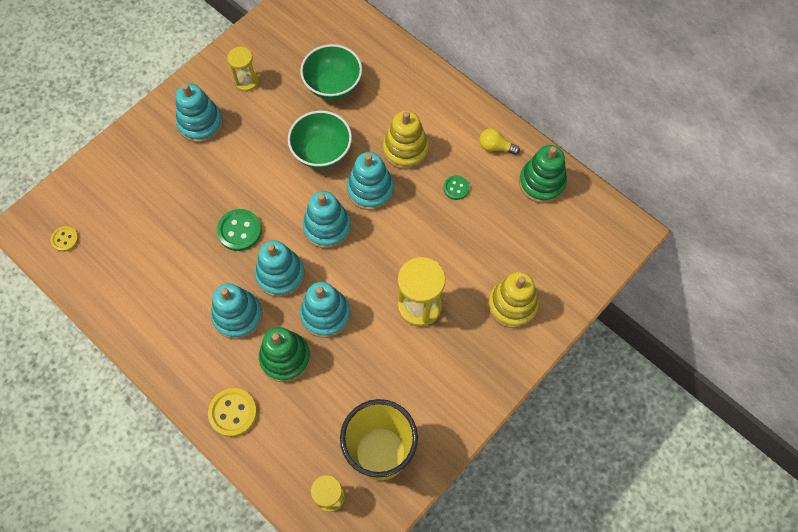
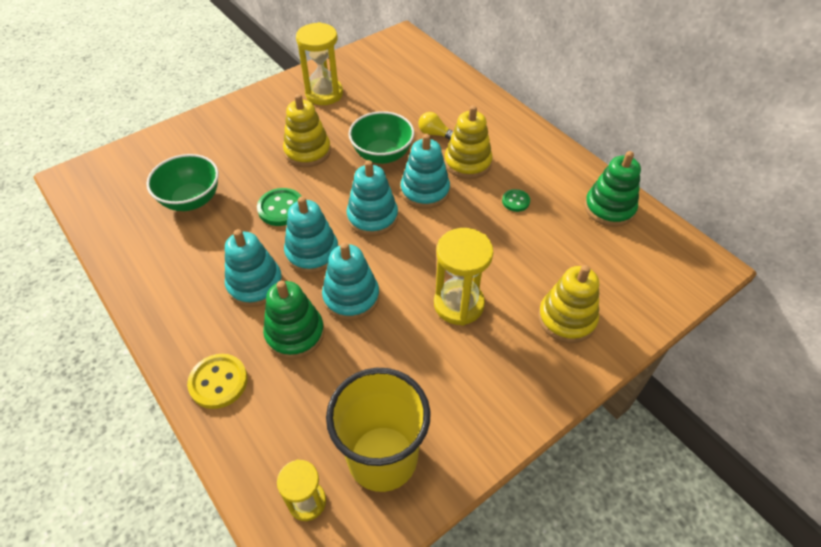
camera: 10 degrees right, 15 degrees down
yellow button [51,226,79,252] -> none
turquoise stacking toy [176,84,223,143] -> none
yellow hourglass [227,46,259,92] -> yellow hourglass [296,22,343,105], size x1.64
green bowl [300,44,362,100] -> green bowl moved to [146,154,219,211]
yellow light bulb [479,128,520,155] -> yellow light bulb moved to [418,112,454,140]
none -> yellow stacking toy [283,94,331,167]

